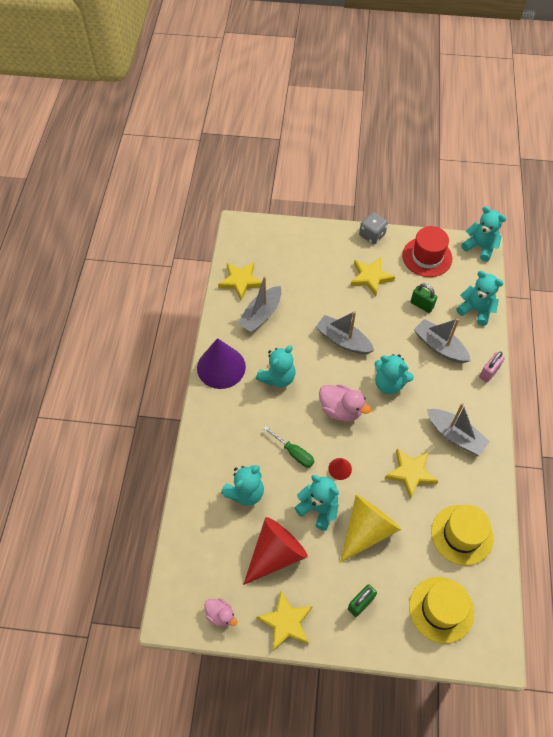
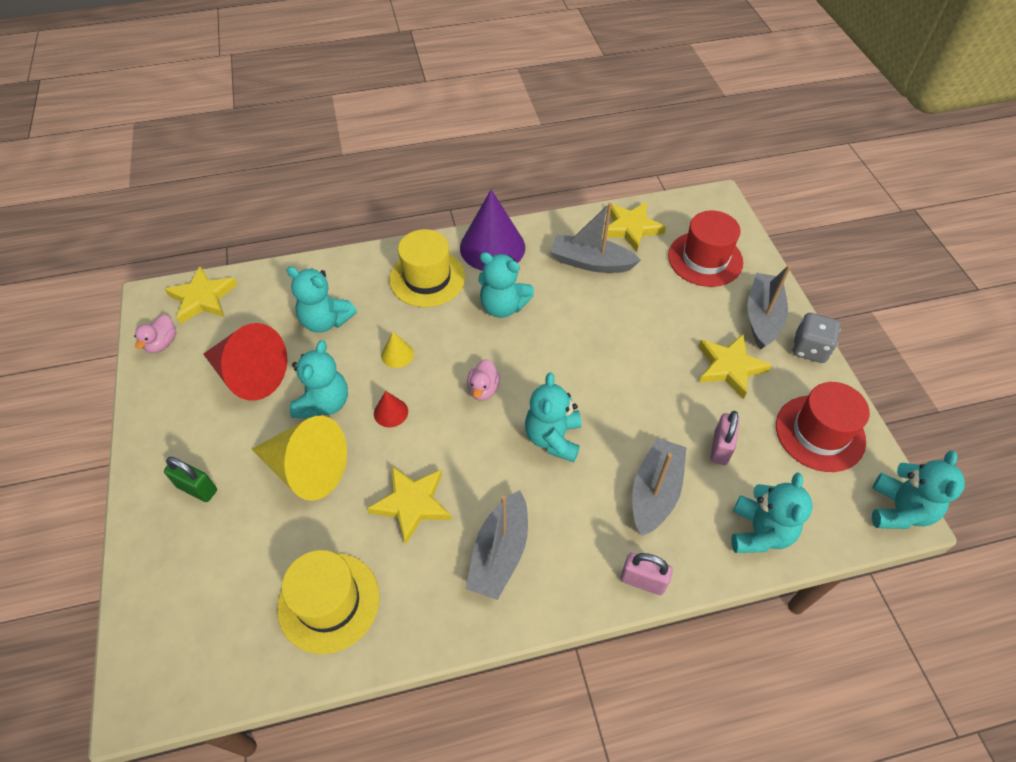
camera: 70 degrees right, 5 degrees down
yellow star [256,591,313,651] -> yellow star moved to [165,266,237,324]
green screwdriver [264,426,314,468] -> yellow cone [381,332,414,368]
grey boat [315,311,374,354] -> grey boat moved to [747,265,791,349]
pink duck [319,384,371,422] -> pink duck [467,359,500,401], size x0.61
yellow hat [409,577,474,644] -> yellow hat moved to [389,229,465,307]
green padlock [410,283,437,313] -> pink padlock [710,411,739,465]
none -> red hat [668,210,743,287]

